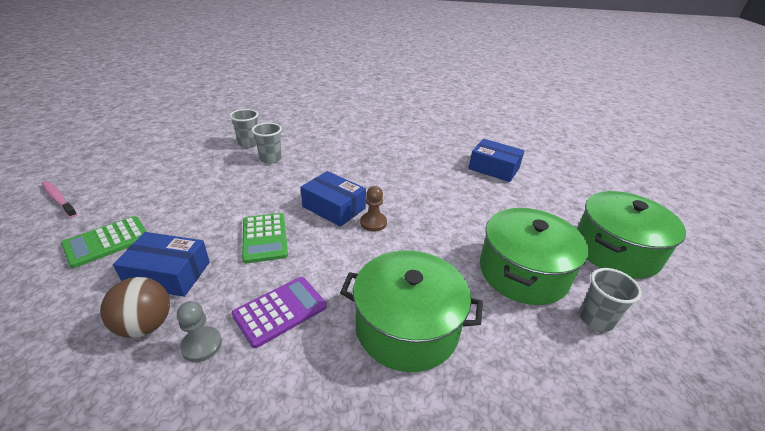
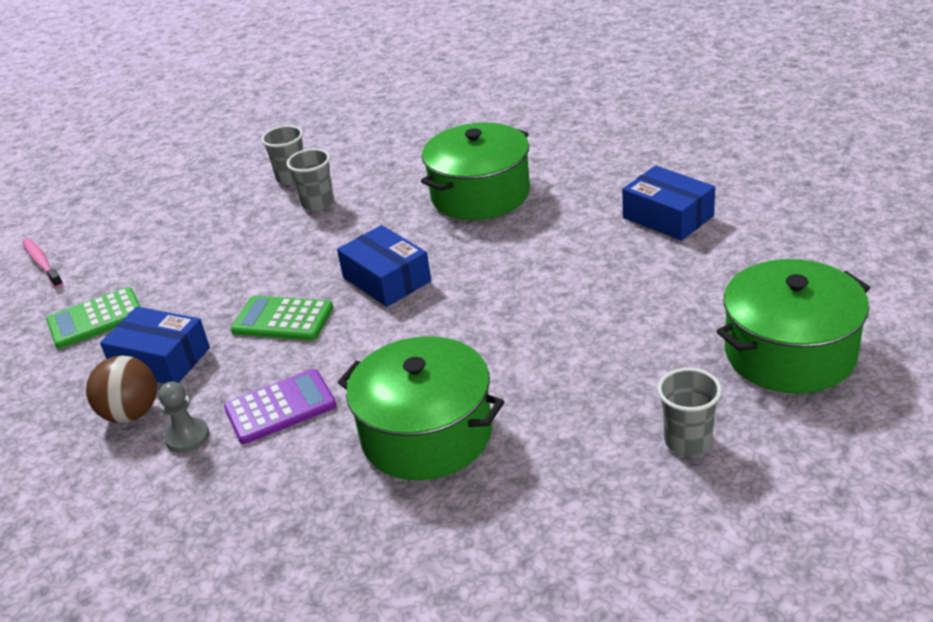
camera: 20 degrees right, 0 degrees up
green calculator [242,213,288,263] -> green calculator turned 105 degrees clockwise [231,295,333,341]
brown pawn [360,186,387,232] -> none
green pot [480,208,589,305] -> green pot moved to [421,122,530,220]

